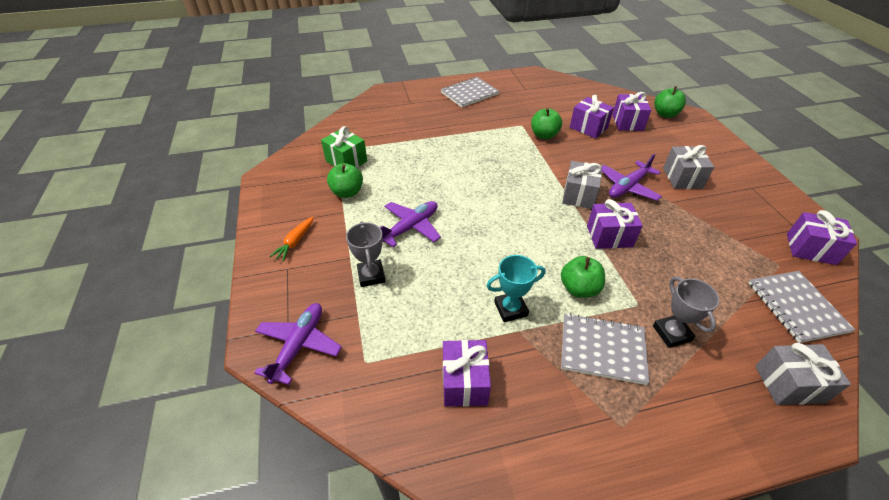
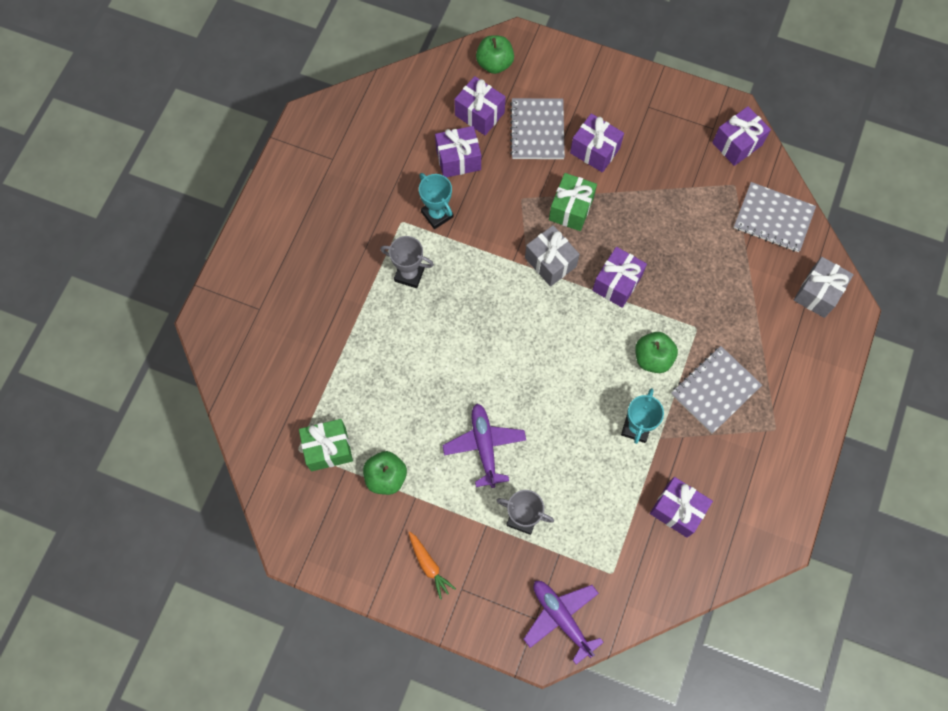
camera: 55 degrees left, 25 degrees up
grey notebook [441,77,499,107] -> grey notebook moved to [510,98,565,159]
green apple [531,108,562,139] -> turquoise trophy [419,173,454,229]
purple plane [602,154,662,201] -> green gift [549,173,597,231]
grey trophy [653,276,719,348] -> grey trophy moved to [380,236,434,288]
grey gift [663,145,714,189] -> purple gift [570,113,624,173]

